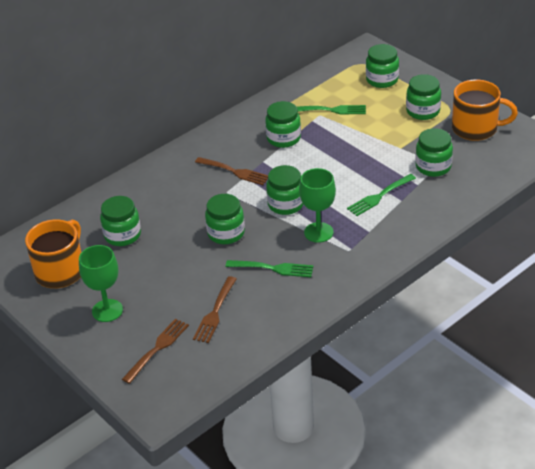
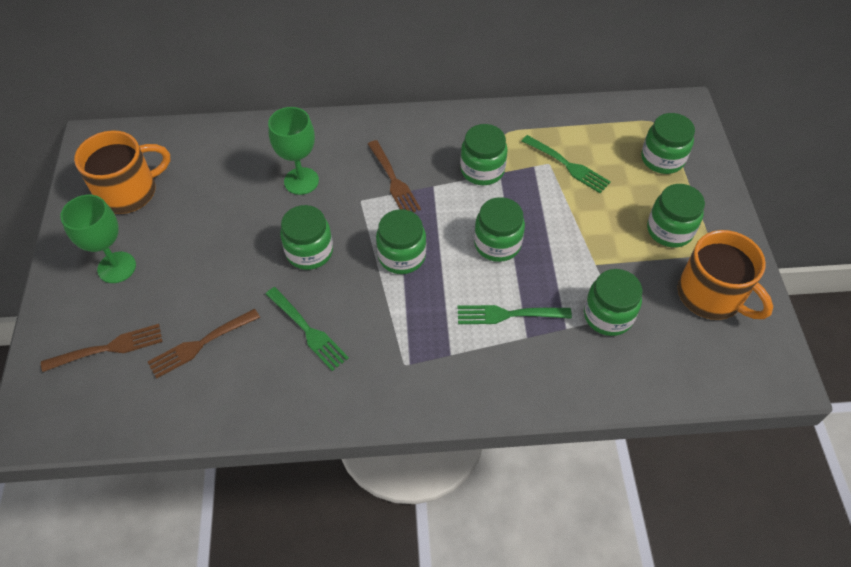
camera: 35 degrees right, 15 degrees up
green jar [100,196,141,246] -> green jar moved to [474,197,525,262]
green goblet [299,168,336,243] -> green goblet moved to [268,107,319,195]

